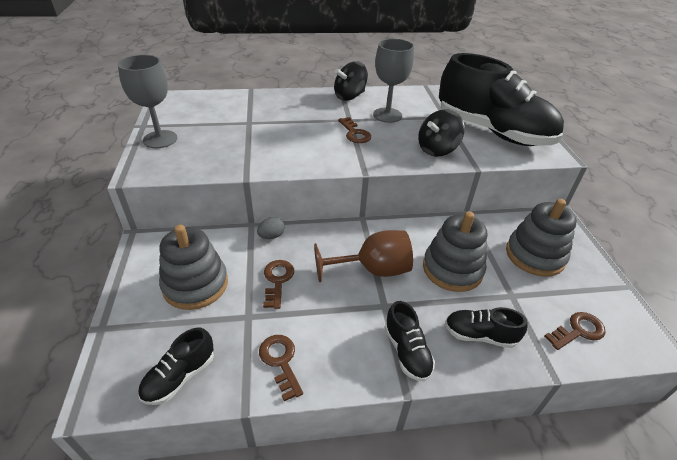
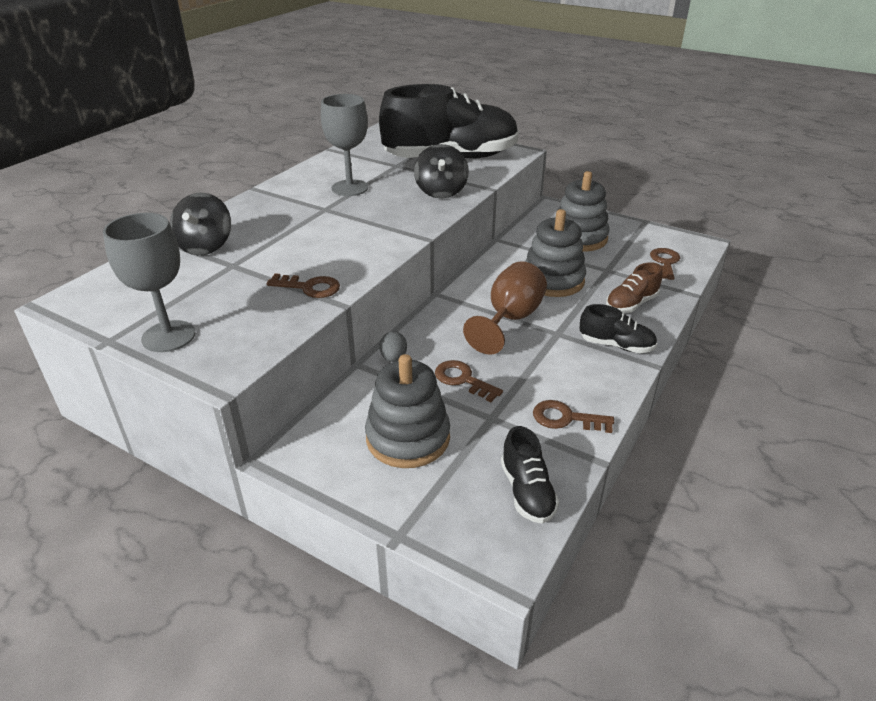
camera: 50 degrees left, 5 degrees down
black spinning top [334,61,368,101] -> black spinning top moved to [170,193,231,255]
brown key [338,117,372,143] -> brown key moved to [267,273,340,298]
black shoe [445,307,527,348] -> brown shoe [606,262,662,313]

